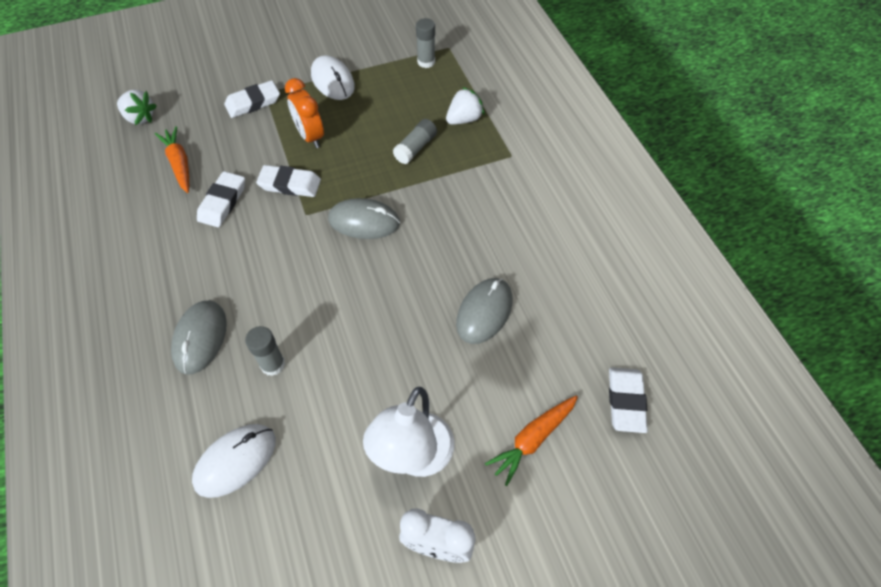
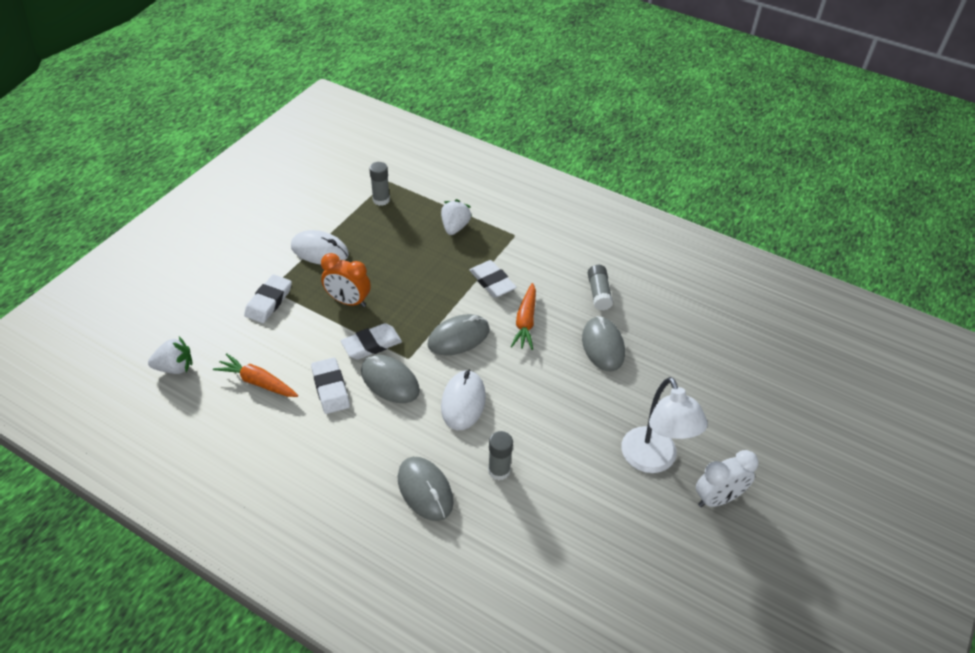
camera: 40 degrees left, 10 degrees down
white mouse [192,424,276,498] -> white mouse moved to [441,370,486,430]
grey glue stick [393,119,437,164] -> grey glue stick moved to [588,265,613,311]
orange carrot [485,395,578,486] -> orange carrot moved to [510,283,536,350]
white eraser [609,367,648,433] -> white eraser moved to [469,260,517,298]
none -> grey mouse [361,355,420,403]

